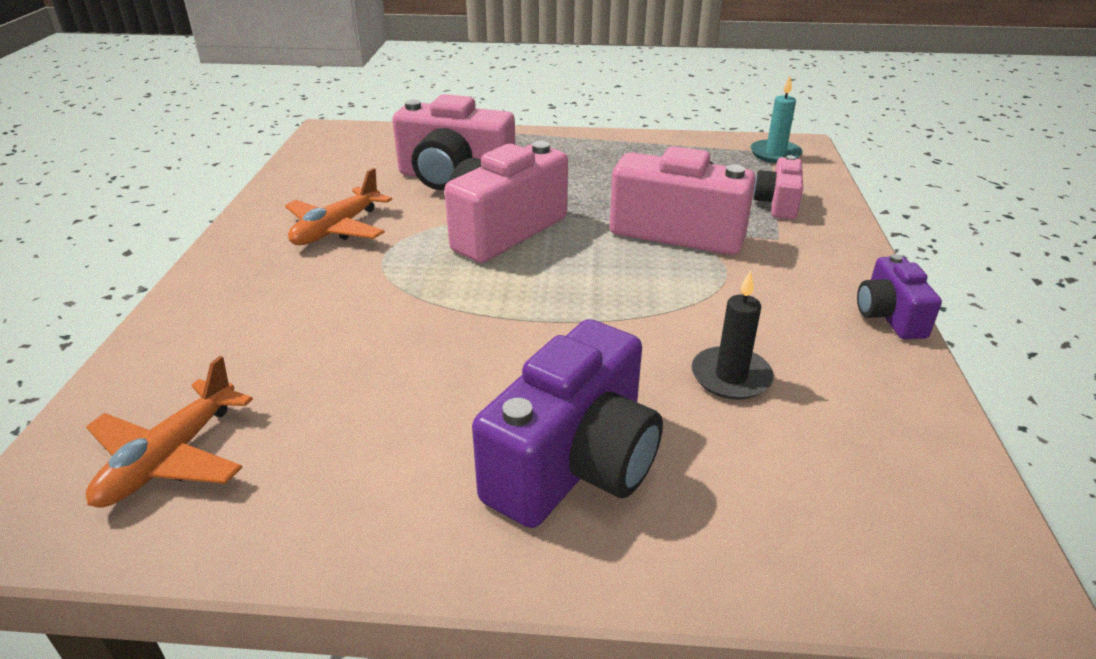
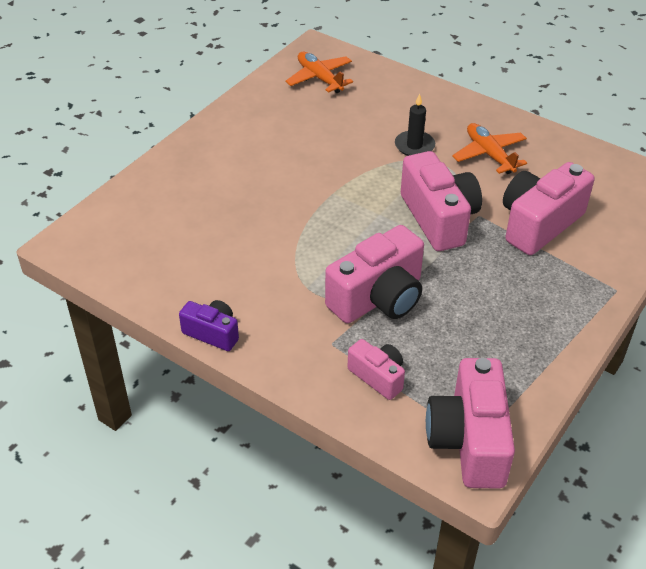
camera: 120 degrees right, 10 degrees up
purple camera [472,319,663,528] -> none
black candle [692,270,774,400] -> black candle moved to [395,93,435,156]
turquoise candle [750,76,803,163] -> pink camera [426,358,515,489]

